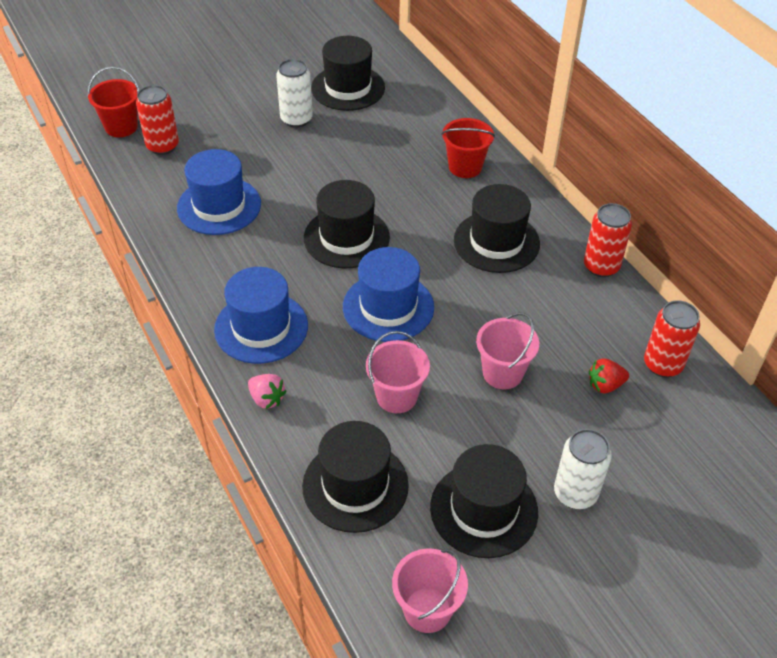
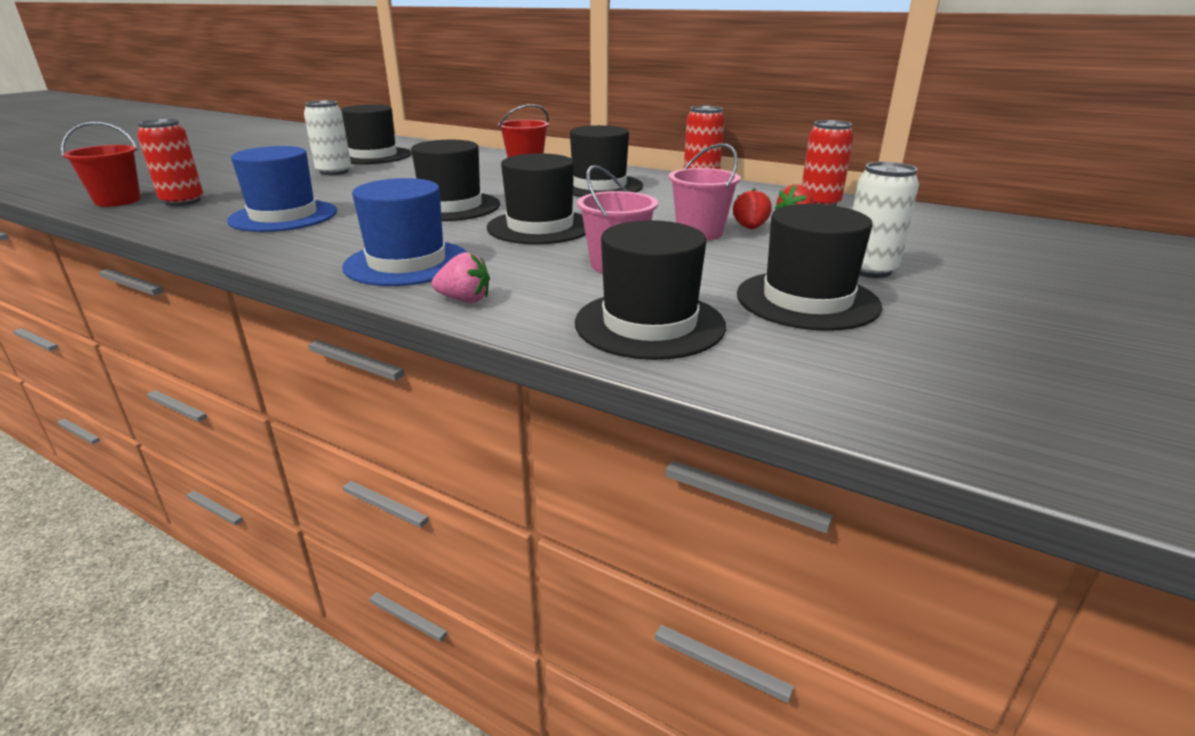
camera: 30 degrees left, 20 degrees down
blue hat [343,247,434,342] -> black hat [487,153,586,244]
pink bucket [392,548,468,633] -> none
none -> red strawberry [733,188,772,229]

